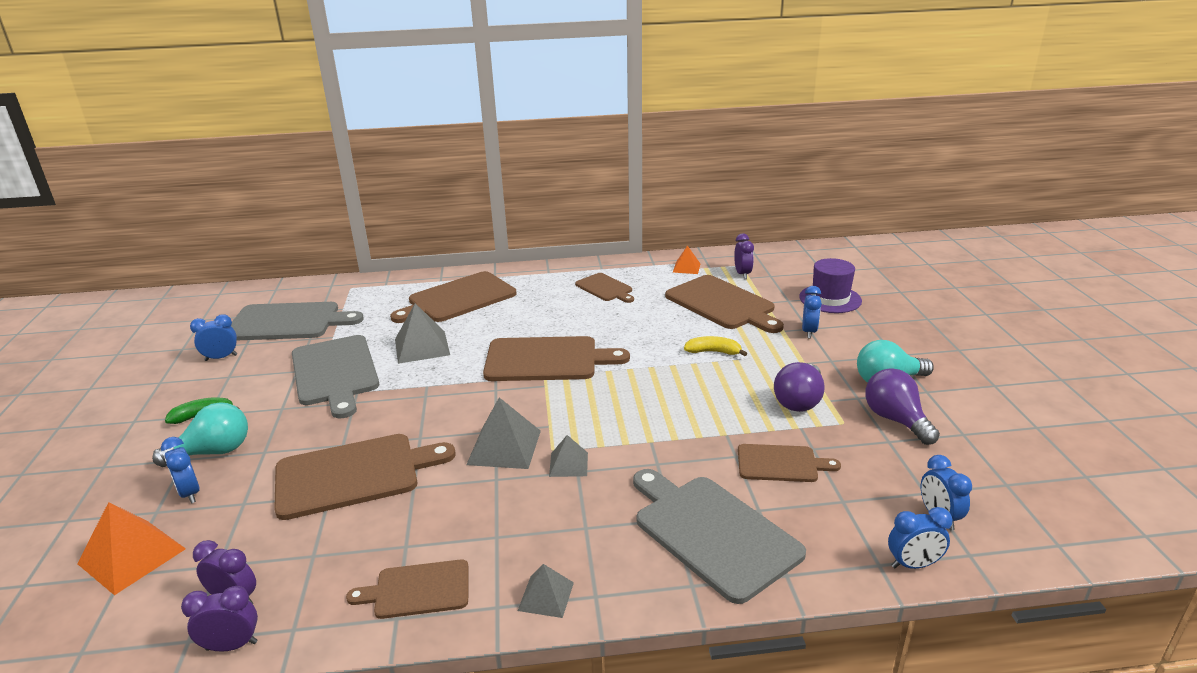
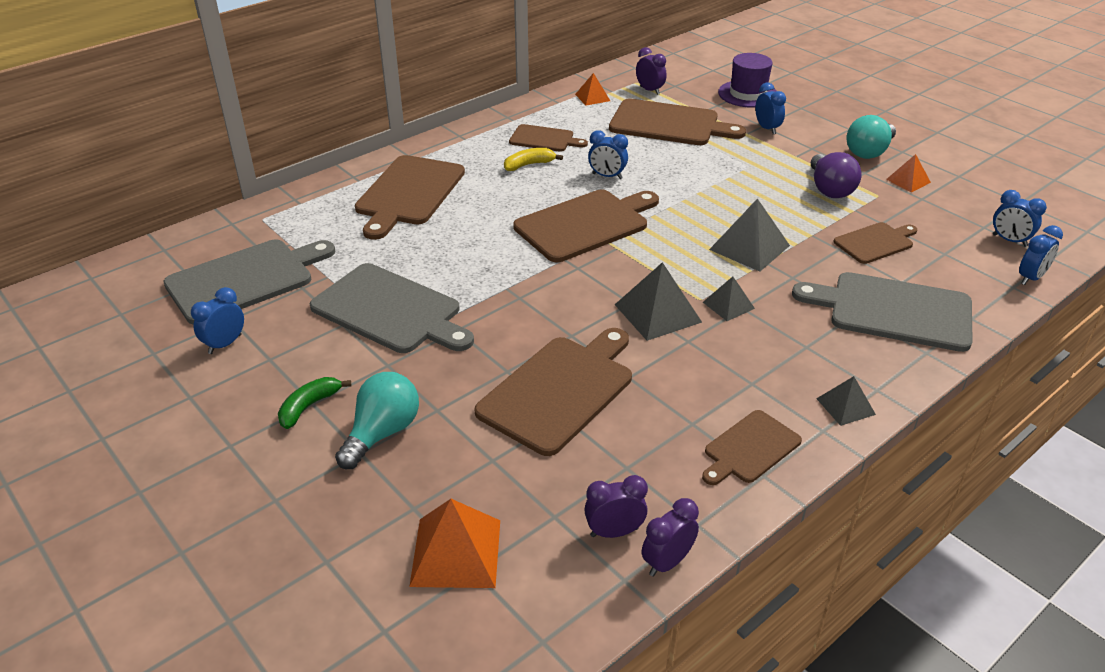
camera: 35 degrees left, 10 degrees up
blue clock [161,437,200,504] -> blue clock moved to [588,130,628,179]
grey pyramid [395,303,450,364] -> grey pyramid moved to [709,198,790,272]
yellow banana [684,336,747,356] -> yellow banana moved to [504,148,563,171]
purple light bulb [865,368,940,445] -> orange pyramid [886,154,931,192]

